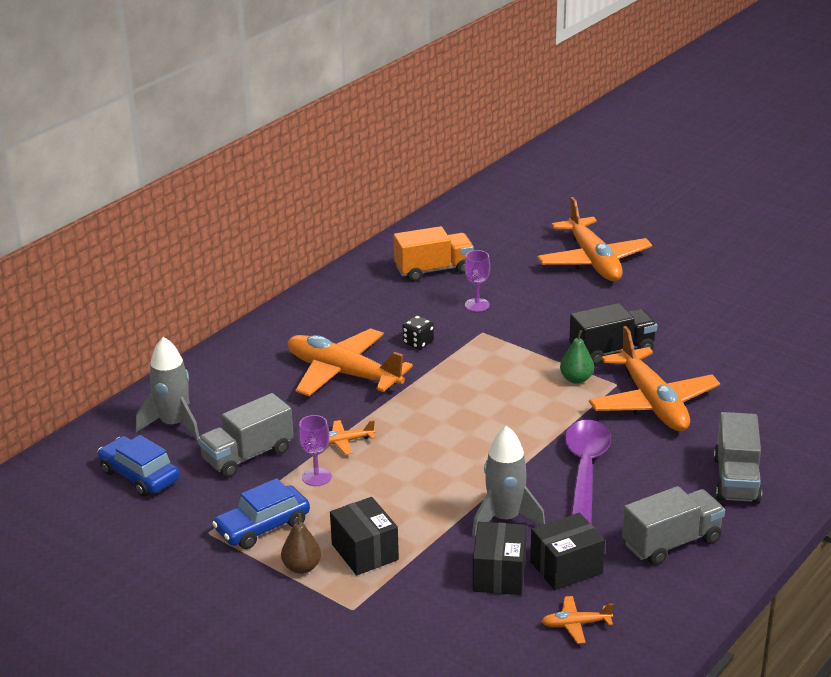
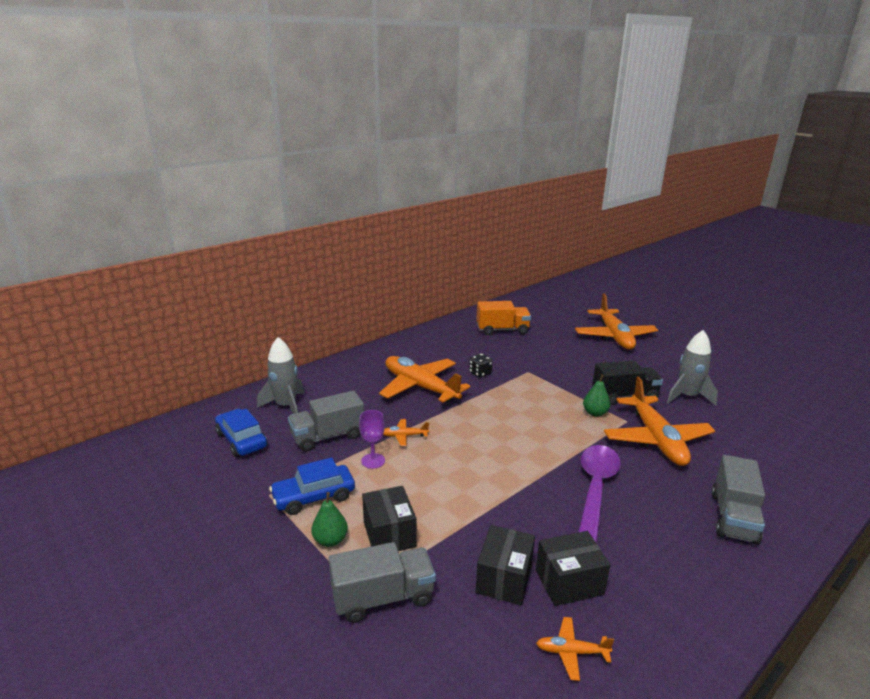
camera: 10 degrees right, 5 degrees down
brown pear [281,513,321,574] -> green pear [311,492,348,547]
purple goblet [464,250,490,312] -> none
grey rocket [472,426,545,537] -> grey rocket moved to [667,330,718,405]
grey truck [622,486,725,565] -> grey truck moved to [329,542,436,623]

